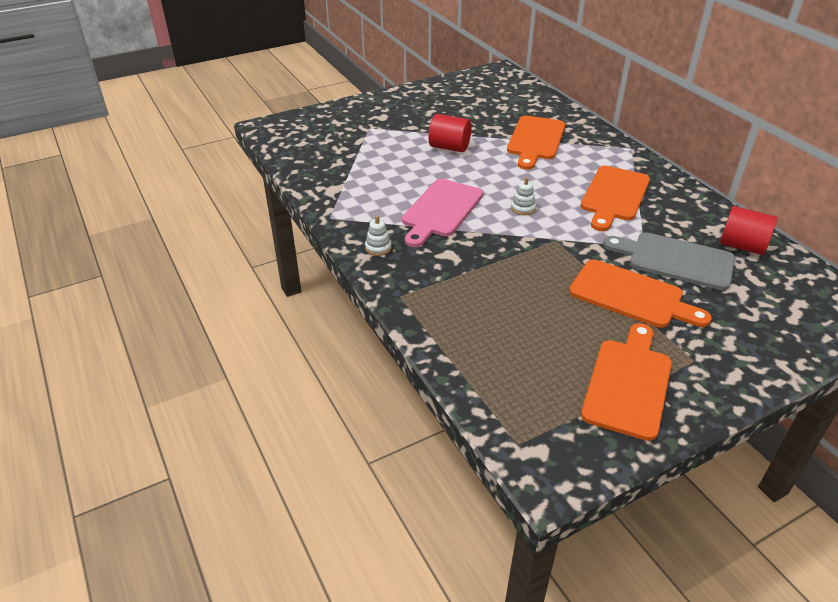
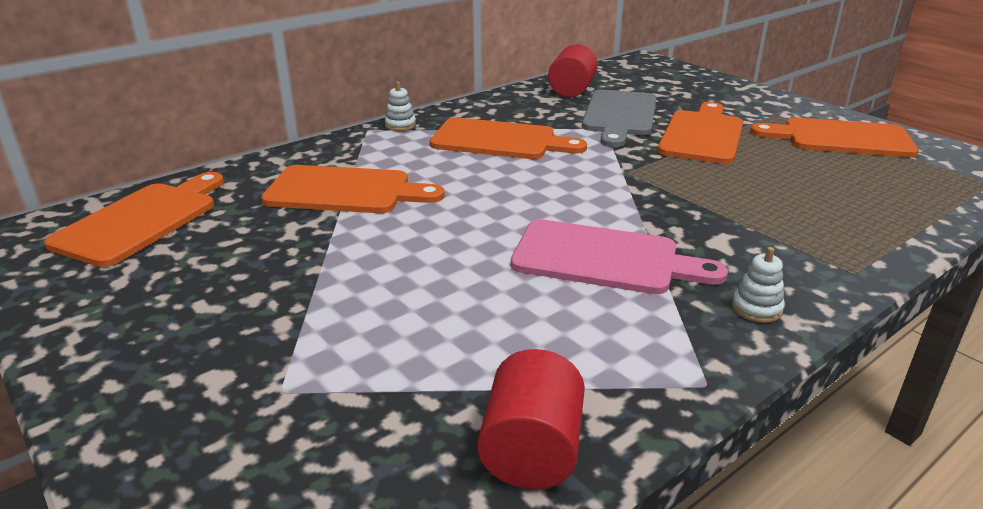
camera: 100 degrees left, 10 degrees down
red cylinder [428,114,472,152] -> red cylinder moved to [477,349,585,489]
white stacking toy [511,177,536,215] -> white stacking toy moved to [385,81,416,131]
none -> orange cutting board [44,172,224,267]

